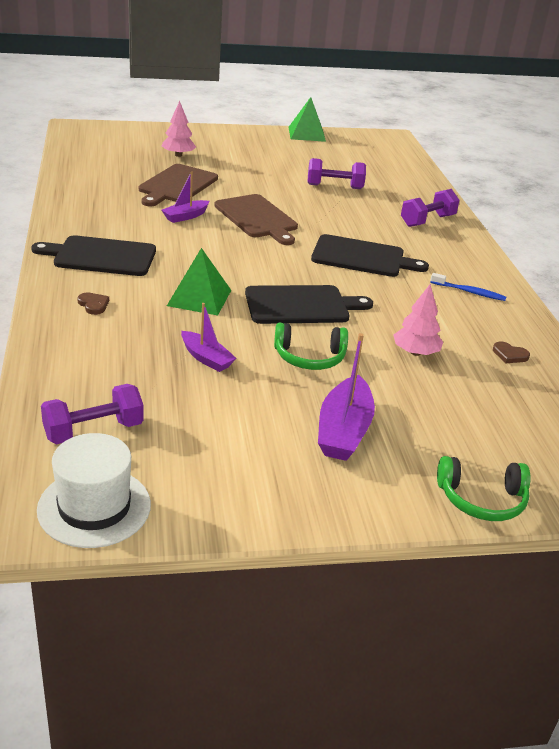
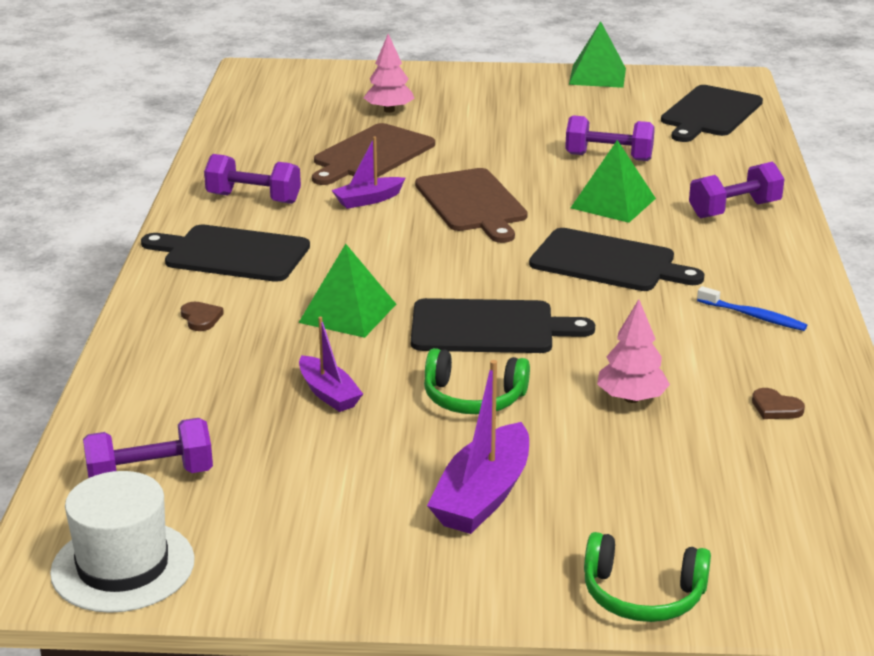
camera: 15 degrees right, 5 degrees down
none -> purple dumbbell [204,154,301,204]
none -> green pyramid [571,140,656,223]
none -> black cutting board [661,85,763,142]

